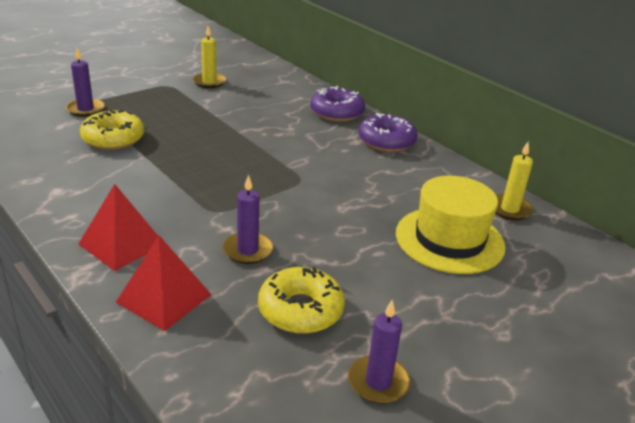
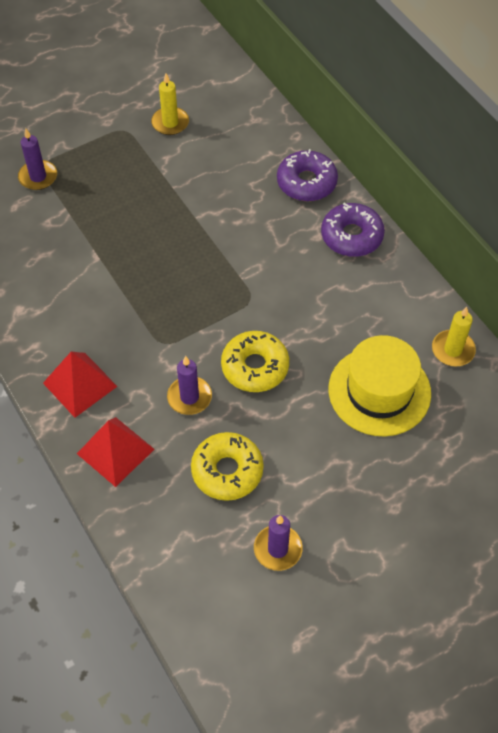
camera: 10 degrees right, 25 degrees up
yellow donut [80,110,144,150] -> yellow donut moved to [221,331,289,392]

